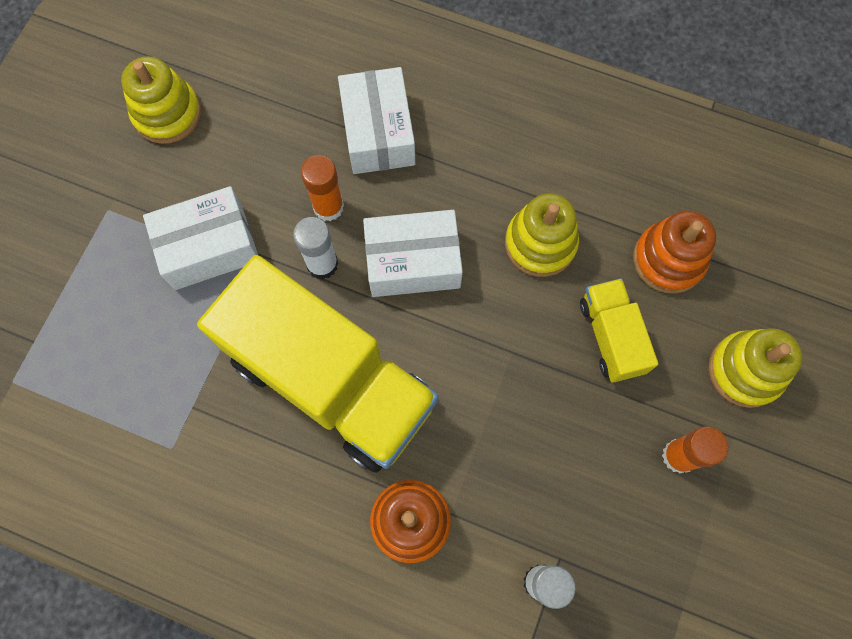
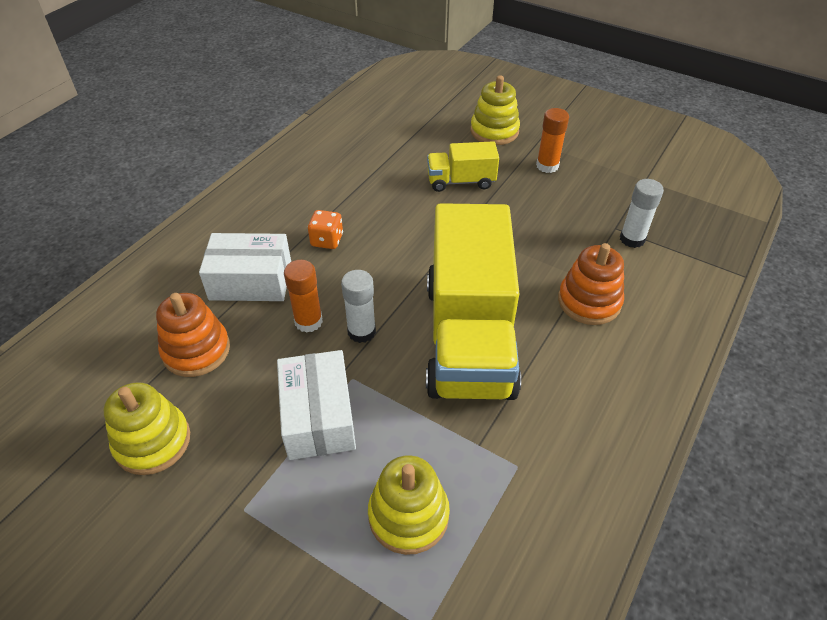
camera: 80 degrees left, 25 degrees down
yellow truck [197,255,438,473] -> yellow truck turned 135 degrees clockwise [426,203,521,400]
white box [363,210,463,297] -> none
yellow stacking toy [505,193,579,277] -> yellow stacking toy moved to [368,455,450,555]
orange stacking toy [633,211,716,294] -> orange stacking toy moved to [156,293,230,377]
none -> orange dice [308,210,343,249]

